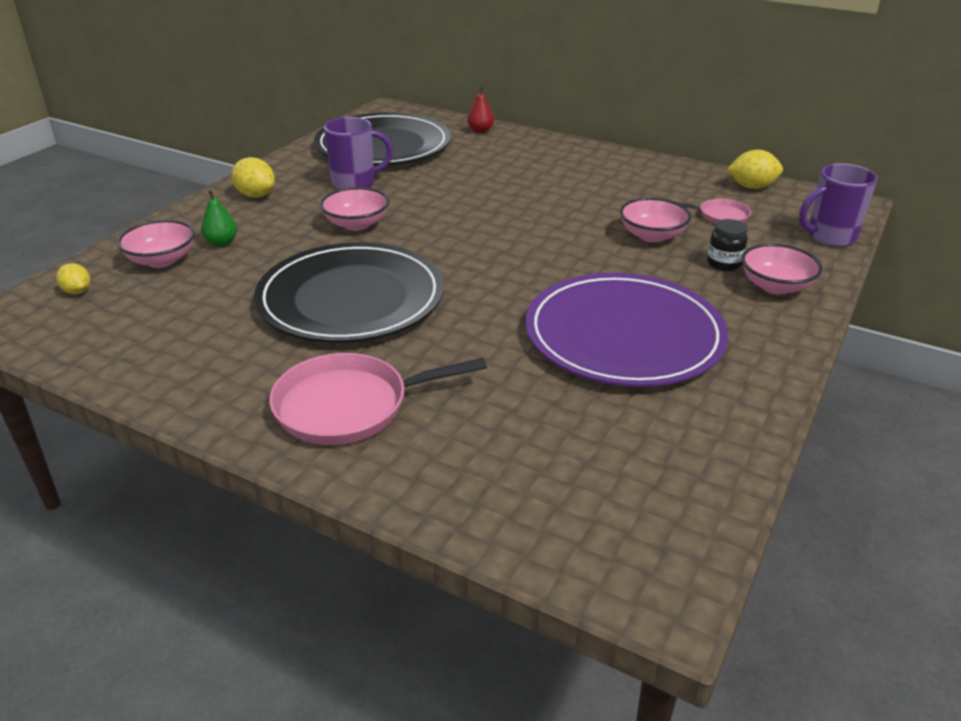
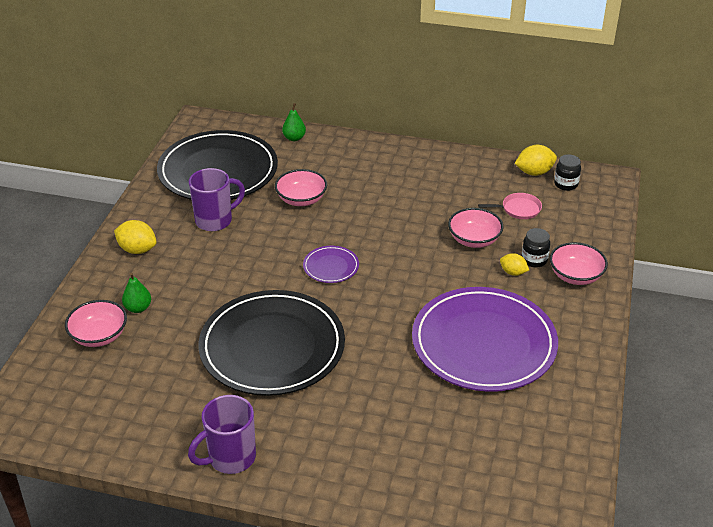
camera: 15 degrees left, 5 degrees up
yellow lemon [56,263,90,294] -> yellow lemon moved to [500,253,529,276]
pink pan [269,353,487,445] -> none
pink bowl [320,187,389,231] -> pink bowl moved to [275,169,327,206]
red pear [467,85,494,133] -> green pear [282,103,306,141]
purple mug [799,163,878,247] -> purple mug moved to [188,395,256,474]
none -> purple plate [303,246,359,283]
none -> black jar [554,154,581,191]

